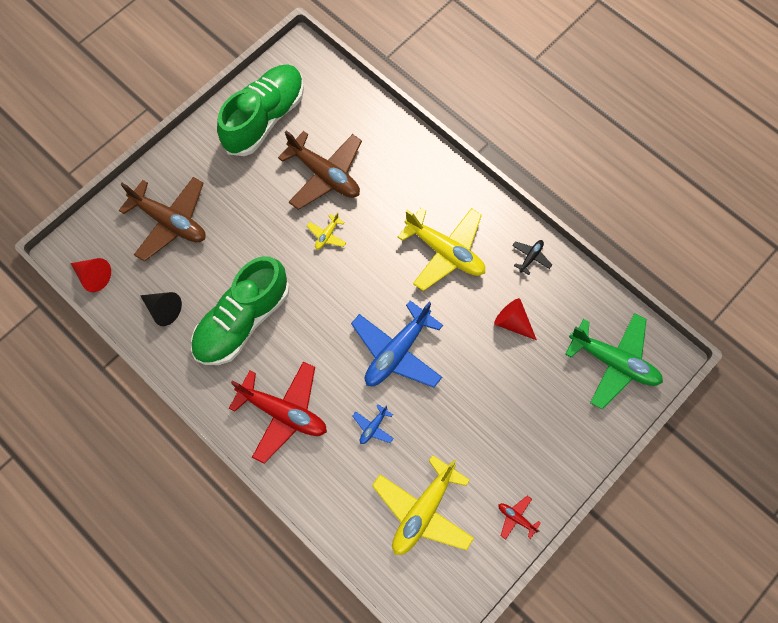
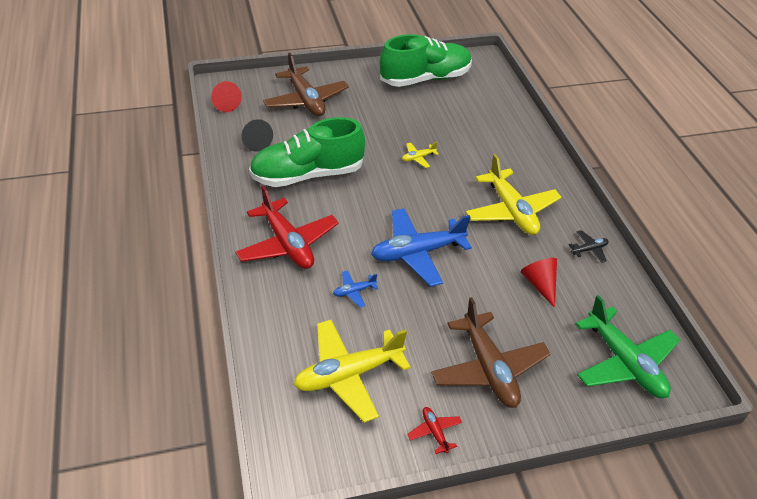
camera: 30 degrees right, 25 degrees down
brown plane [278,130,362,210] -> brown plane moved to [431,297,551,408]

